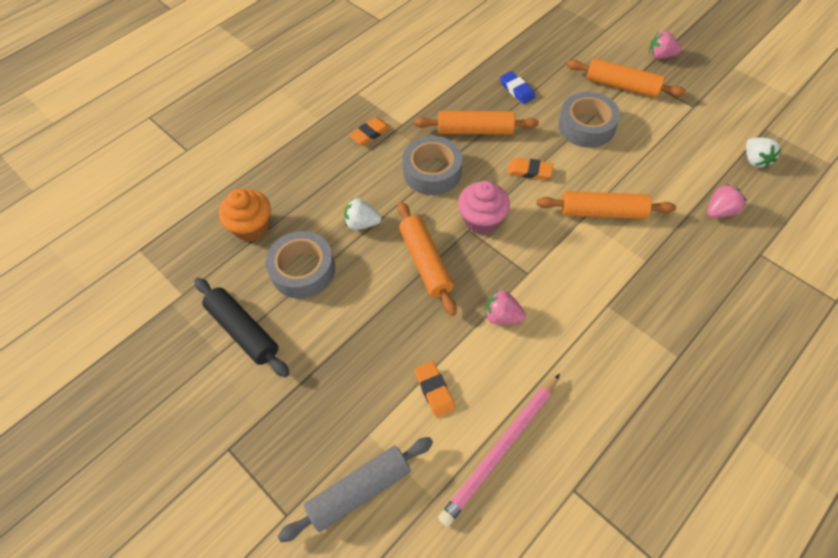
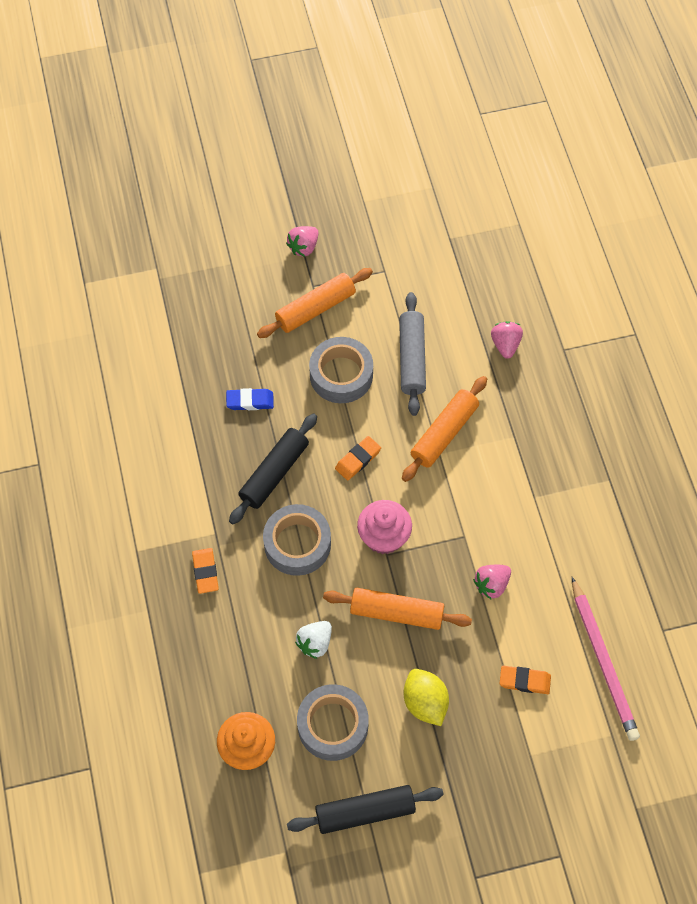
camera: 60 degrees left, 5 degrees up
grey rolling pin [278,437,433,542] -> grey rolling pin moved to [399,292,426,416]
orange rolling pin [414,111,539,135] -> black rolling pin [229,413,317,524]
white strawberry [746,138,782,169] -> none
none -> yellow lemon [404,669,449,726]

